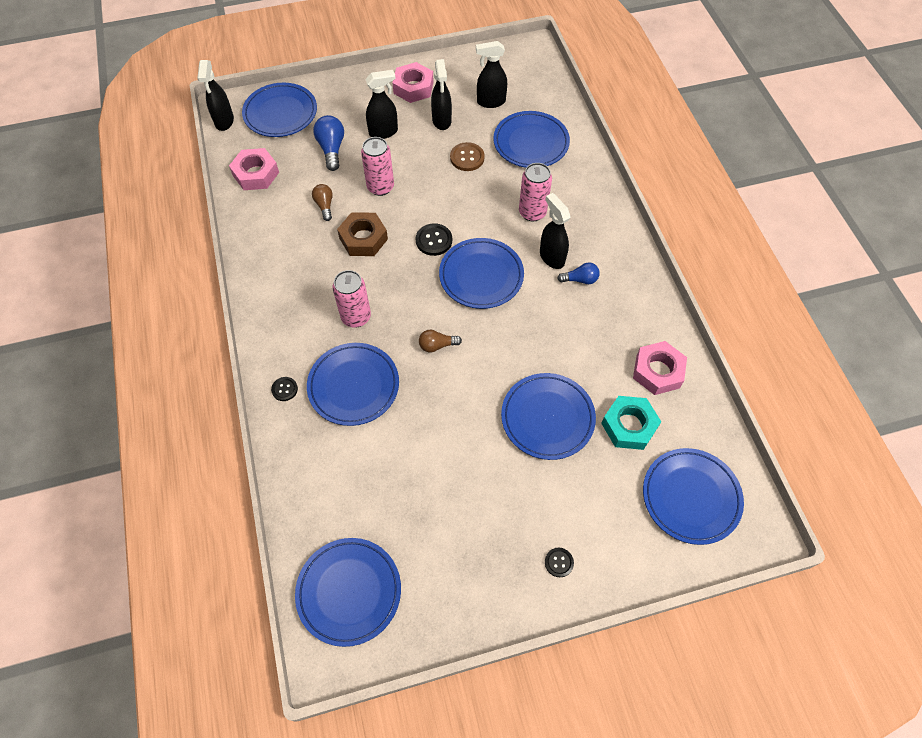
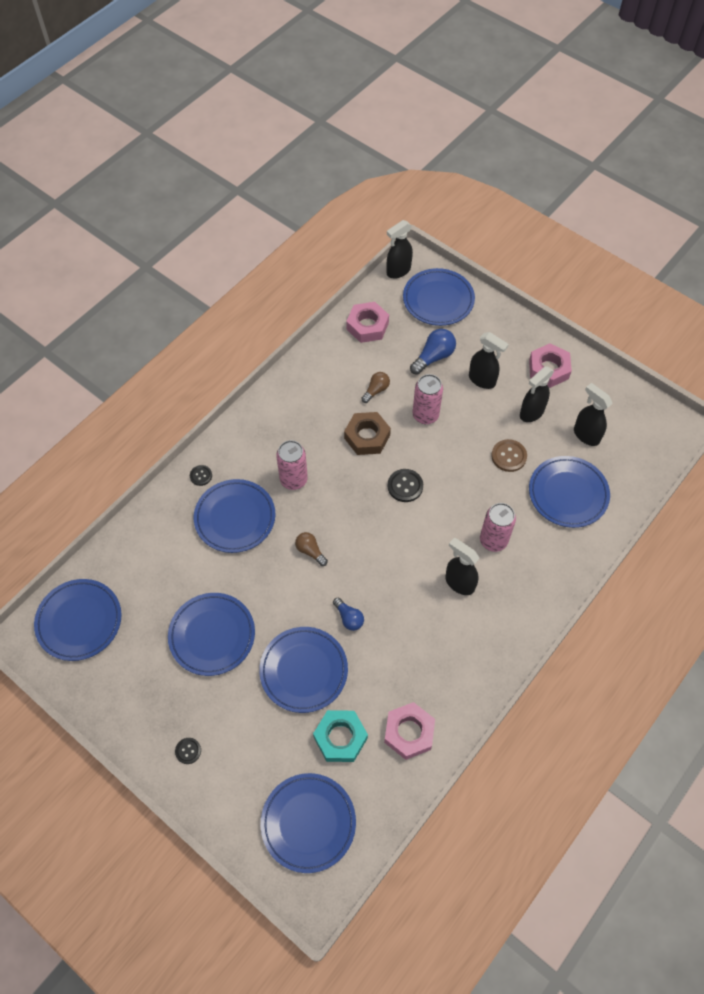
camera: 55 degrees right, 0 degrees up
blue plate [439,238,524,309] -> blue plate moved to [168,593,255,676]
black spray bottle [540,193,571,269] -> black spray bottle turned 75 degrees counterclockwise [445,538,480,595]
blue light bulb [557,262,600,284] -> blue light bulb moved to [333,598,364,631]

